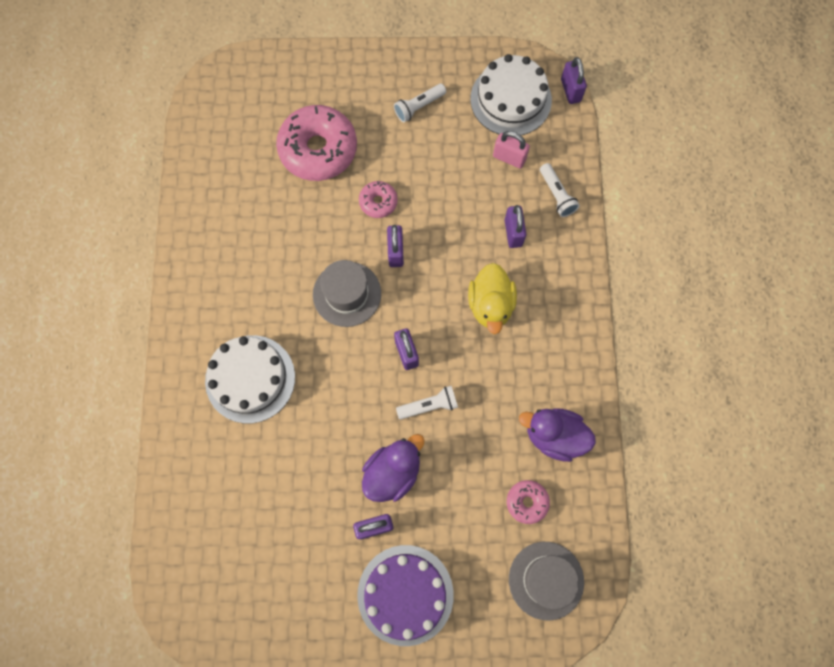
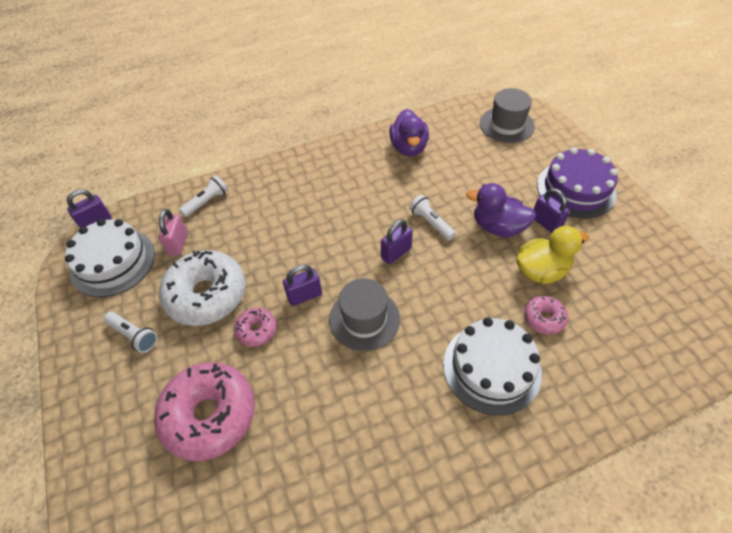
camera: 110 degrees left, 20 degrees down
yellow duck [468,263,517,334] -> yellow duck moved to [517,226,589,284]
purple padlock [505,205,526,248] -> none
pink donut [507,480,550,524] -> pink donut moved to [524,296,568,335]
none -> white donut [159,250,246,326]

